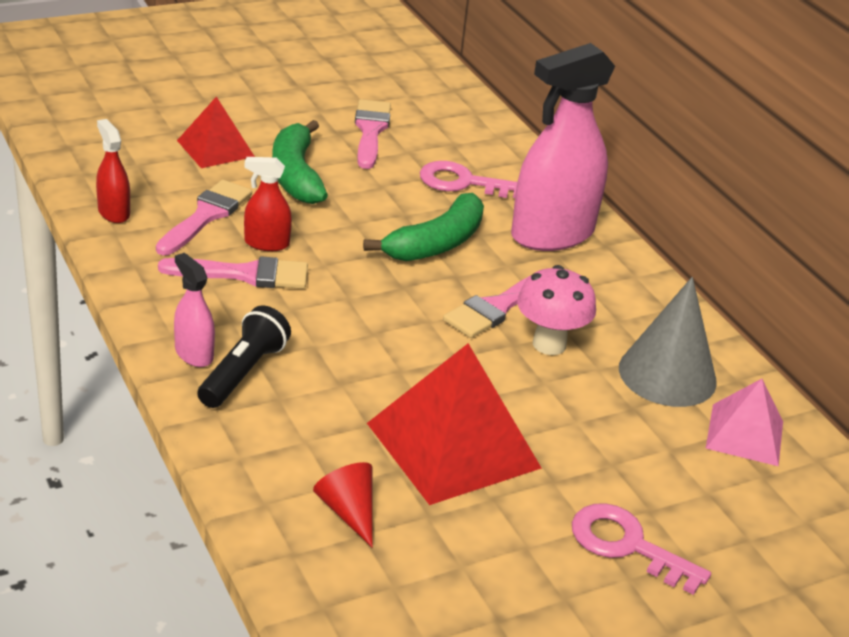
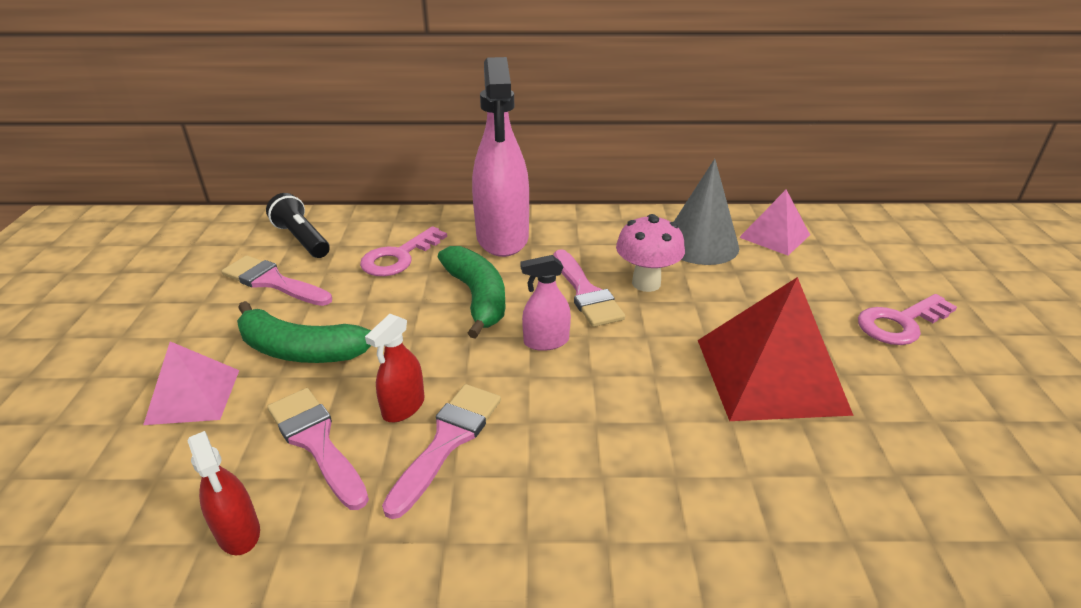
camera: 60 degrees left, 0 degrees up
red spray bottle [96,119,130,223] -> red spray bottle turned 120 degrees counterclockwise [187,431,260,555]
pink spray bottle [174,253,215,367] -> pink spray bottle moved to [520,255,571,351]
red pyramid [177,97,255,168] -> pink pyramid [143,341,239,425]
black flashlight [197,305,291,408] -> black flashlight moved to [266,193,330,258]
red cone [313,462,373,548] -> none

